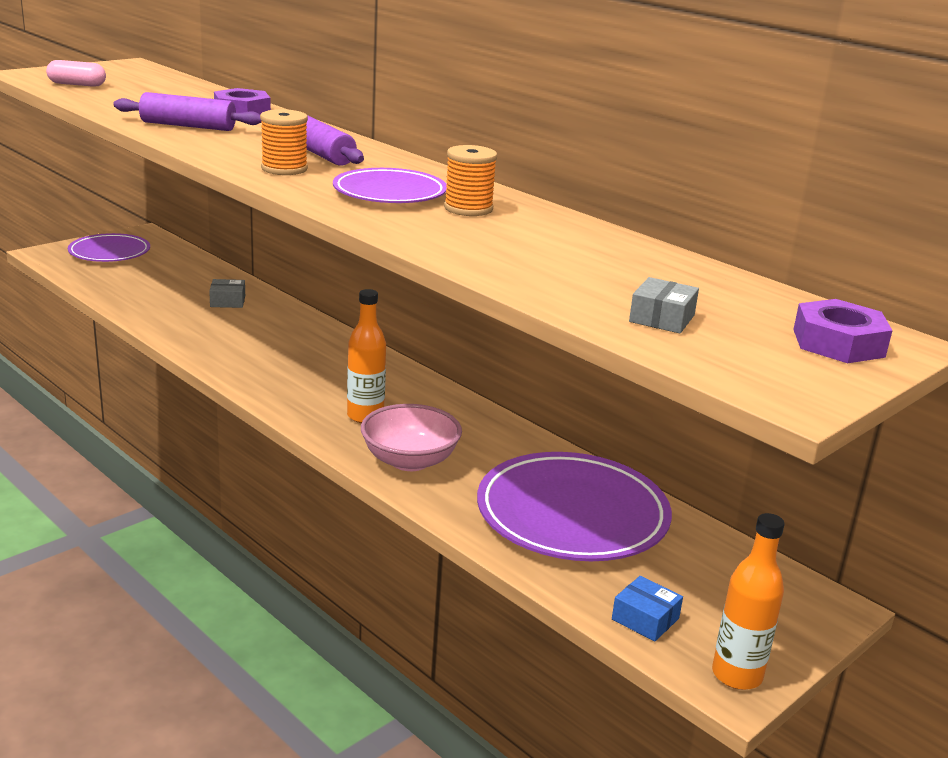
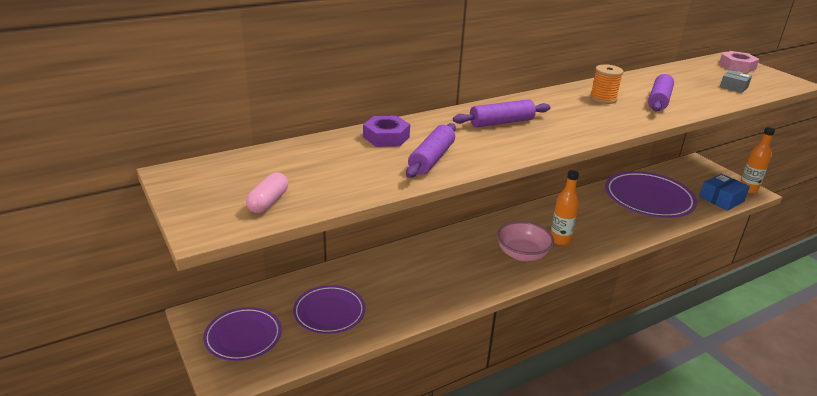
camera: 75 degrees left, 5 degrees up
grey box [209,279,245,308] -> none
orange spool [260,109,308,175] -> none
purple plate [333,168,447,203] -> purple plate moved to [293,285,365,334]
pink bowl [361,404,462,471] -> pink bowl moved to [497,221,554,261]
blue box [612,576,683,642] -> blue box [699,174,750,211], size x1.61
purple nut [793,299,893,363] -> pink nut [719,51,759,73]
none -> purple rolling pin [648,74,674,111]

